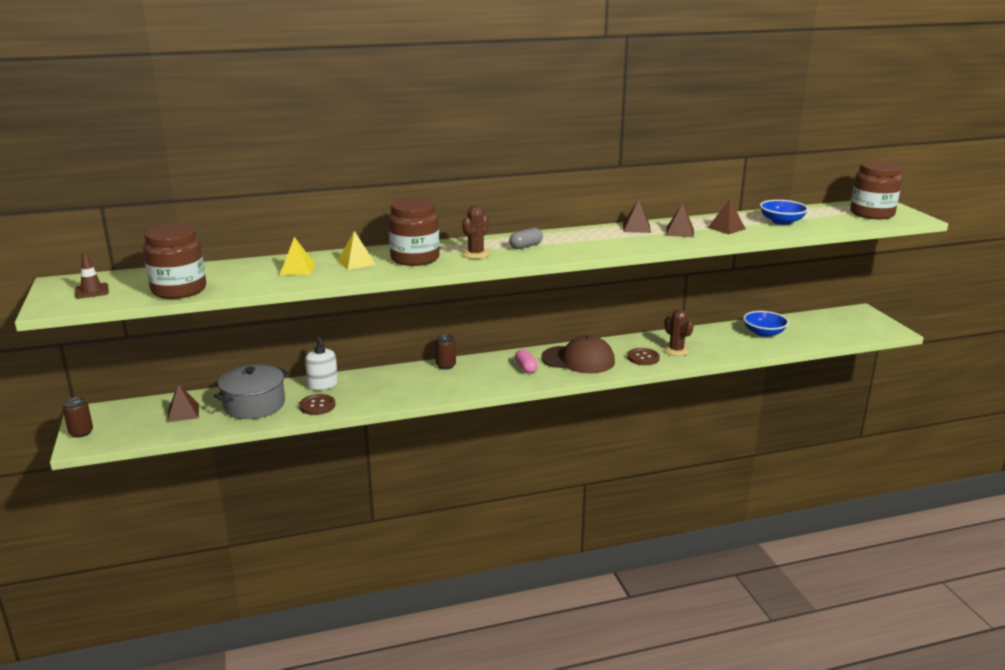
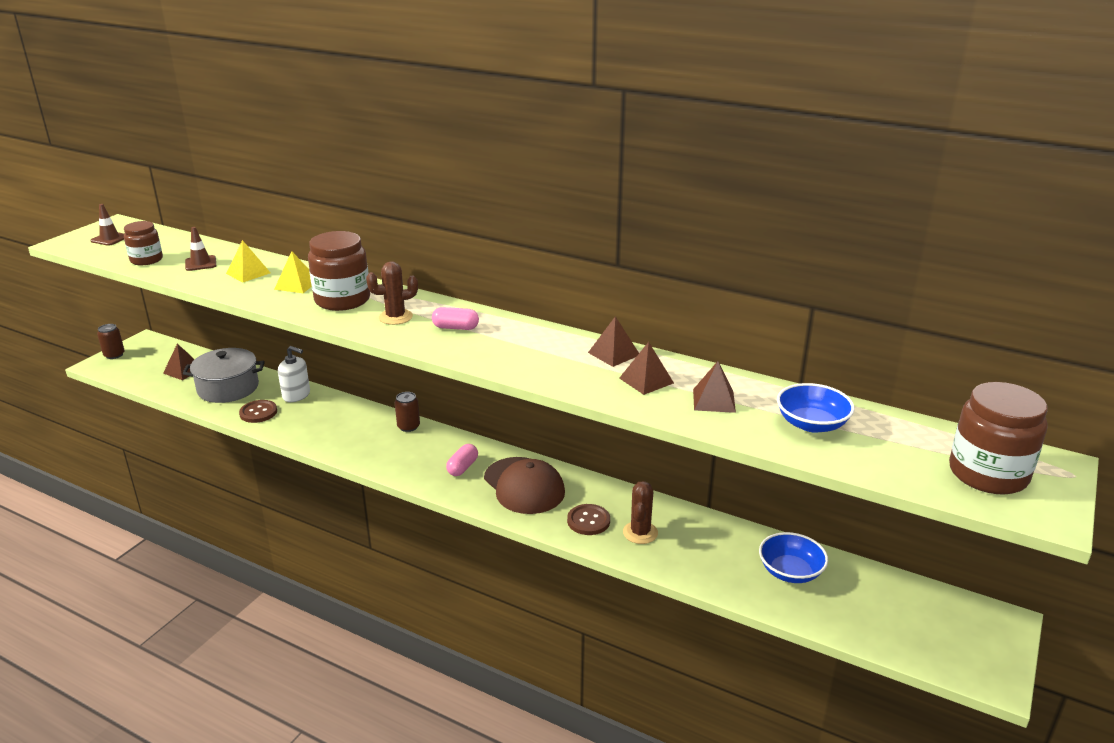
camera: 45 degrees right, 5 degrees up
brown jar [143,224,206,299] -> brown jar [124,221,163,265], size x0.62
white soap dispenser [305,337,338,390] -> white soap dispenser turned 90 degrees counterclockwise [278,346,310,402]
grey capsule [509,228,543,249] -> pink capsule [432,307,479,330]
none -> brown traffic cone [185,227,216,271]

